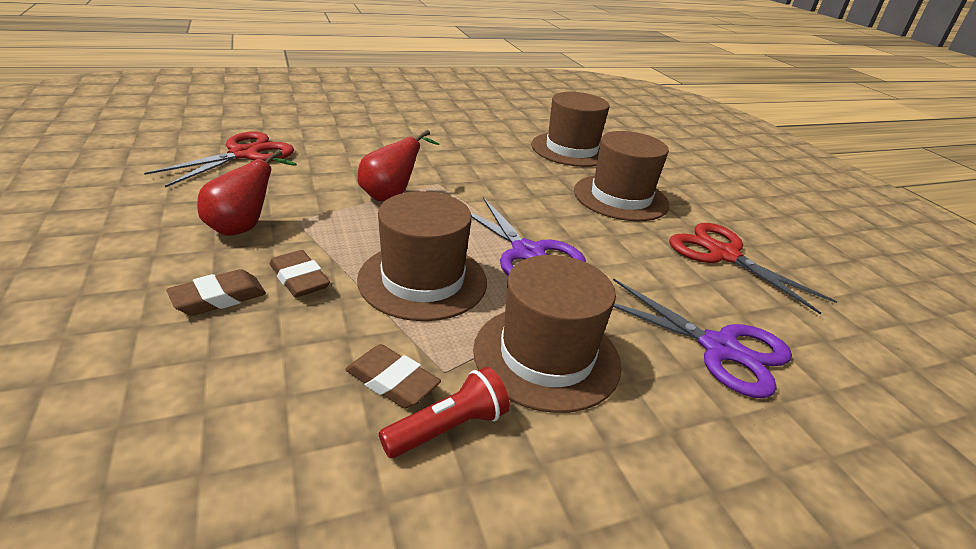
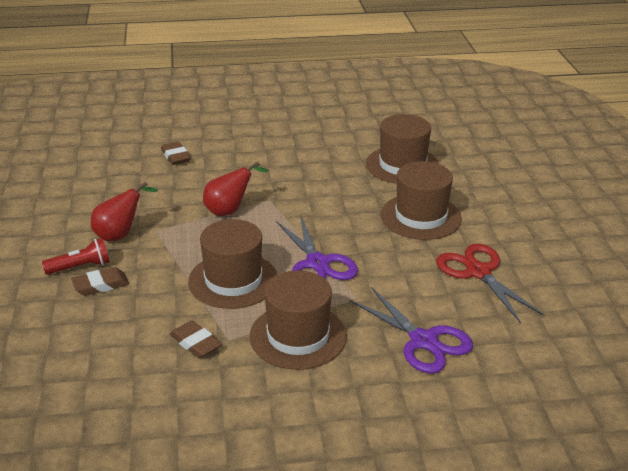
camera: 15 degrees right, 0 degrees up
red scissors [144,131,294,187] -> none
brown eraser [270,250,330,297] -> brown eraser moved to [161,141,191,165]
red flashlight [379,367,510,458] -> red flashlight moved to [42,238,110,275]

